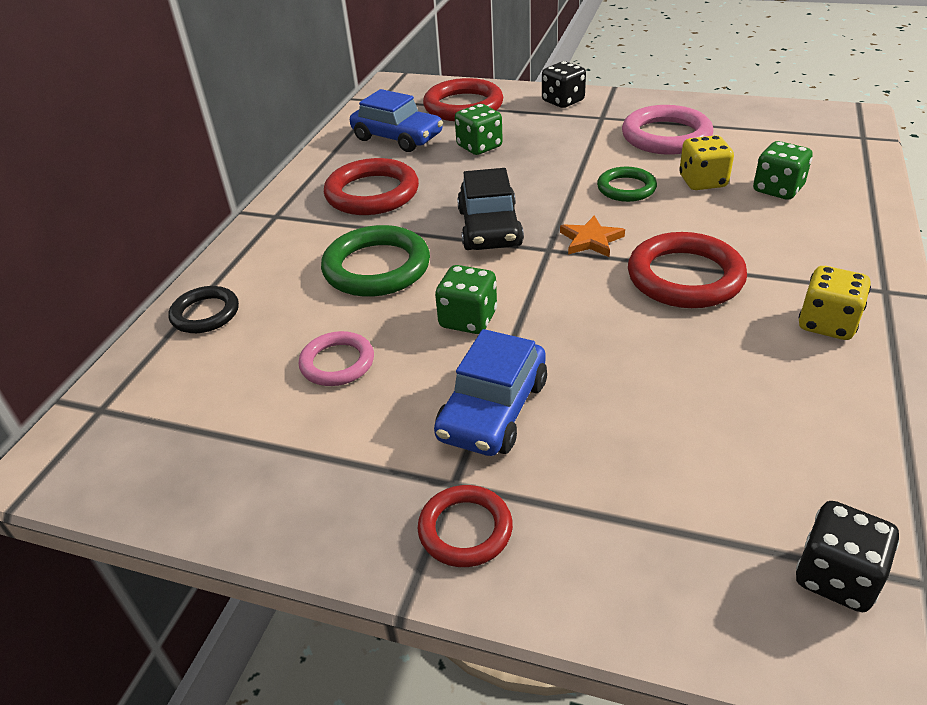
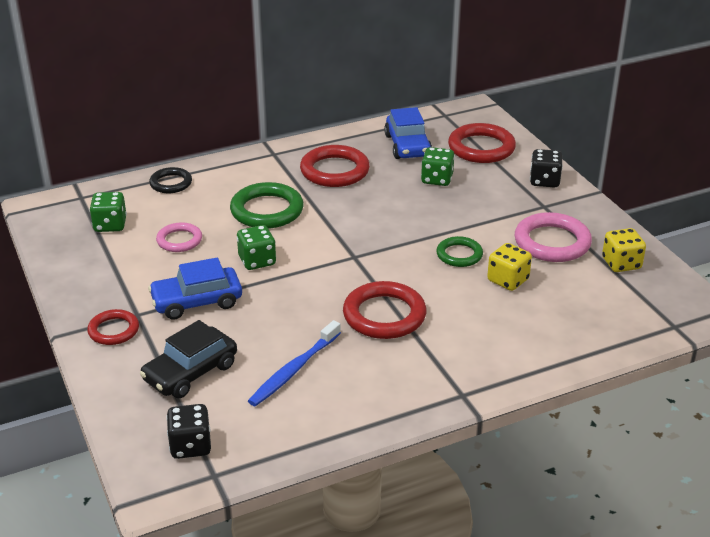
camera: 45 degrees right, 5 degrees down
black car [457,168,524,250] -> black car moved to [140,320,237,398]
orange star [560,215,625,257] -> none
green dice [753,141,813,200] -> green dice moved to [89,192,127,232]
yellow dice [799,266,871,340] -> yellow dice moved to [602,228,646,272]
none -> blue toothbrush [248,320,341,406]

